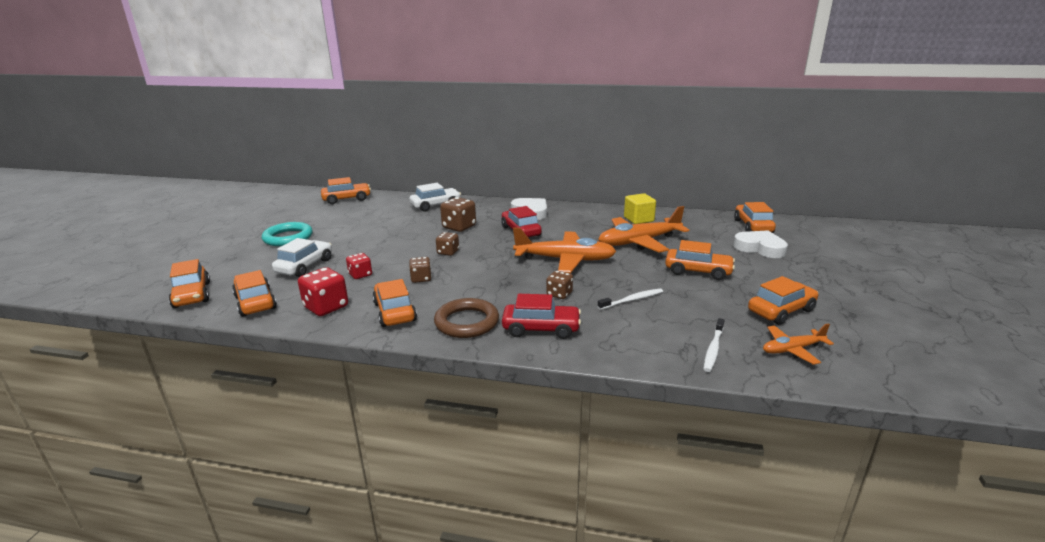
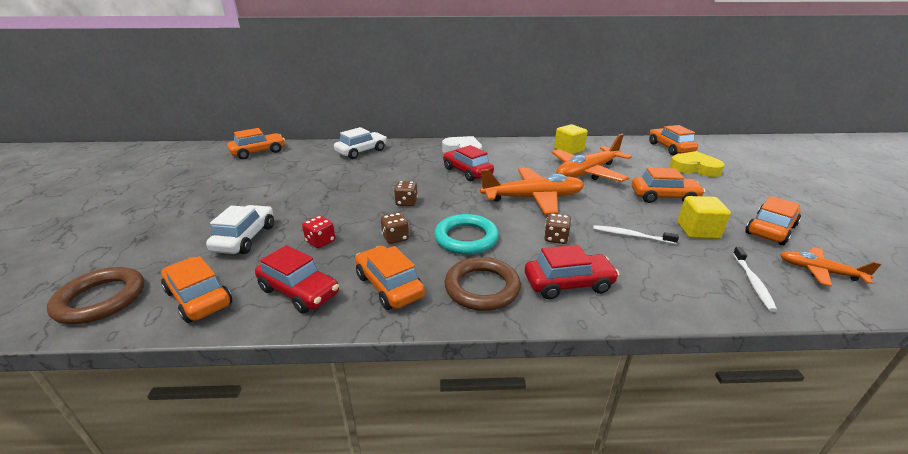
camera: 15 degrees left, 5 degrees up
orange car [169,259,210,308] -> brown ring [47,267,144,324]
turquoise ring [262,222,313,246] -> turquoise ring moved to [434,214,499,255]
red dice [298,267,348,316] -> red car [255,245,339,314]
brown dice [440,197,476,232] -> none
white toothbrush [598,288,663,310] -> white toothbrush turned 120 degrees counterclockwise [593,225,679,244]
white heart [733,230,788,258] -> yellow heart [670,151,725,177]
orange plane [763,323,834,365] -> orange plane turned 60 degrees clockwise [780,247,881,287]
none -> yellow cube [678,196,731,239]

